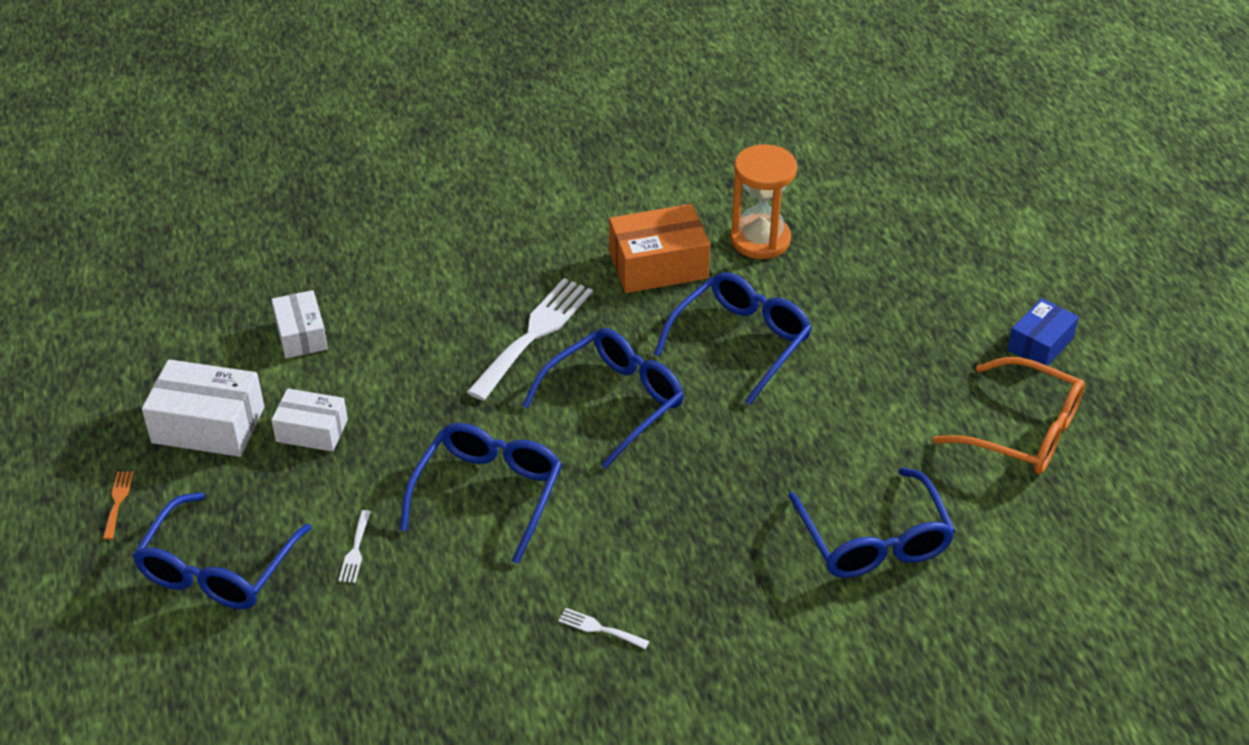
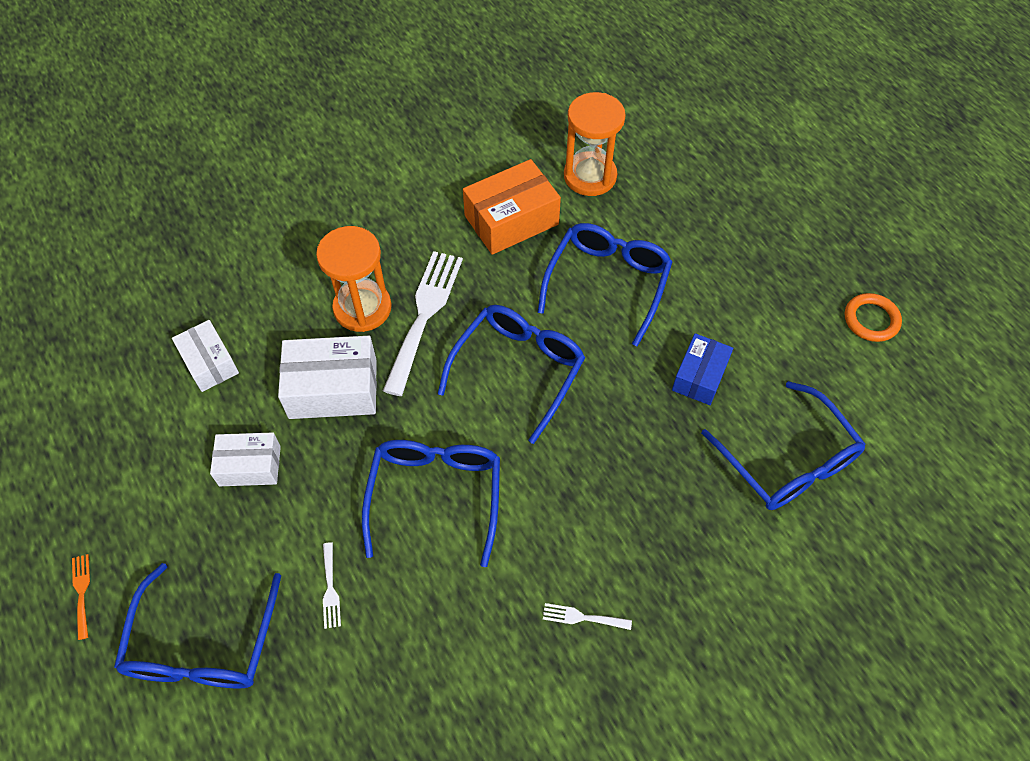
camera: 15 degrees left, 15 degrees up
white box [142,359,264,457] -> white box moved to [278,336,377,419]
orange glasses [933,357,1085,474] -> orange ring [845,293,902,342]
blue box [1007,298,1079,366] -> blue box moved to [672,333,733,405]
none -> orange hourglass [316,226,392,332]

